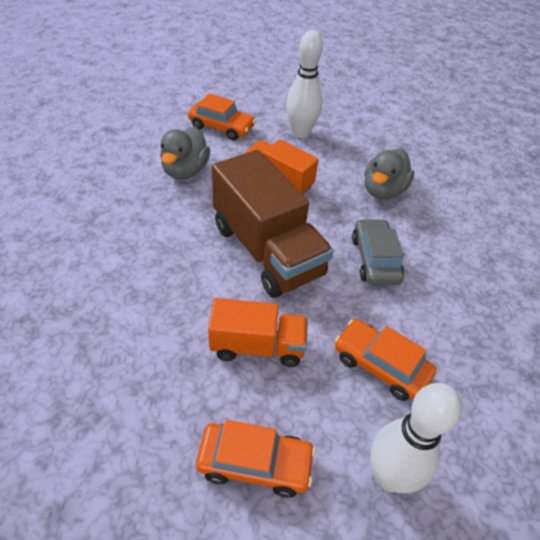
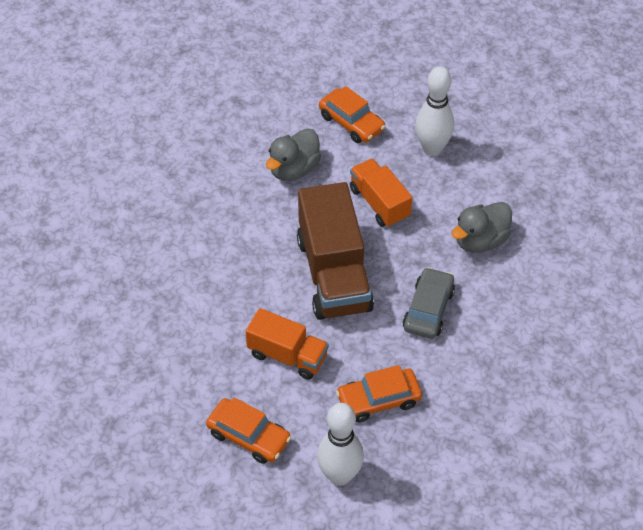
camera: 25 degrees right, 5 degrees up
orange car [335,319,437,401] -> orange car turned 75 degrees counterclockwise [336,365,422,422]

